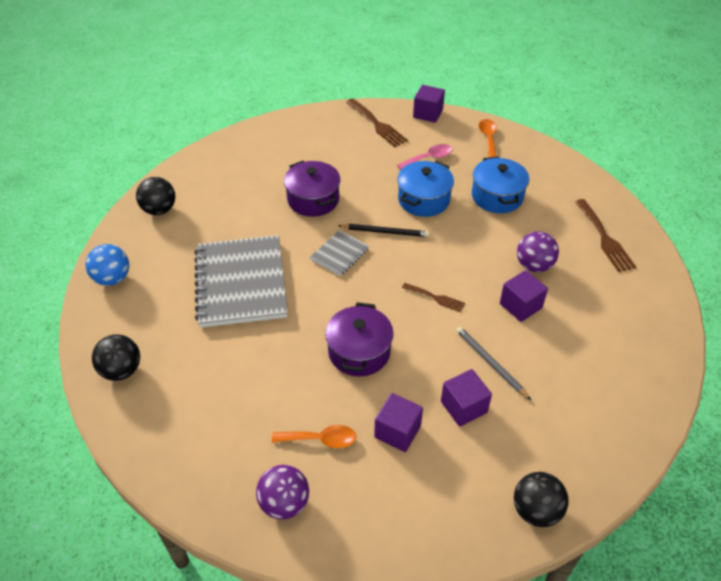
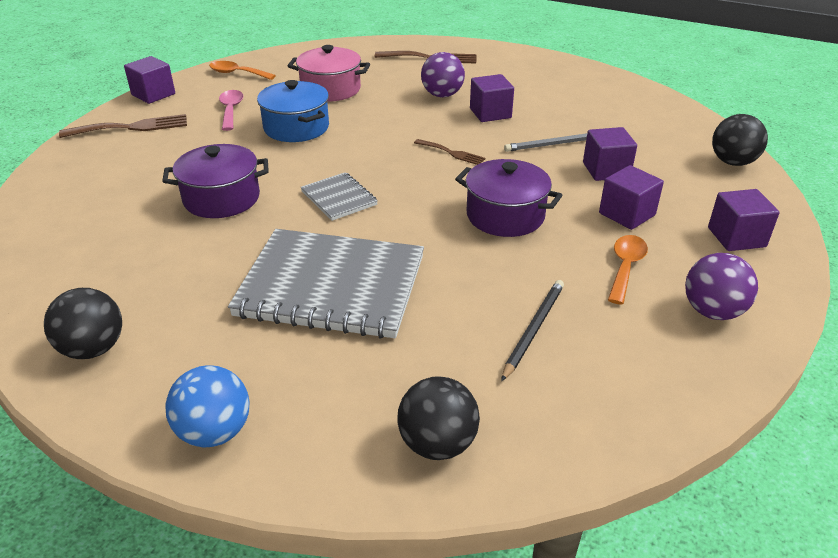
camera: 70 degrees left, 10 degrees down
black pencil [338,224,430,237] -> black pencil moved to [501,280,564,382]
brown fork [402,283,465,312] -> brown fork turned 75 degrees clockwise [414,139,486,165]
blue pot [472,156,529,213] -> pink pot [288,45,370,102]
none -> purple cube [708,189,780,251]

